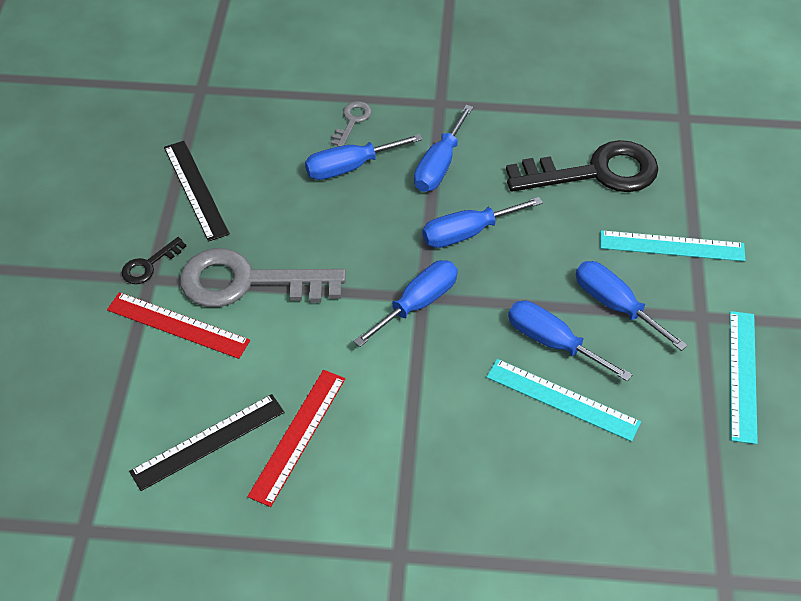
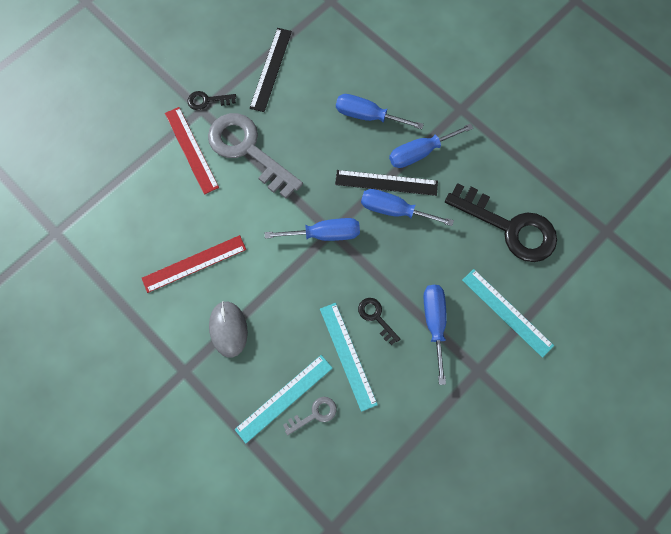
camera: 40 degrees right, 20 degrees up
black ruler [129,394,284,491] -> black ruler moved to [335,170,438,196]
grey key [331,101,372,147] -> grey key moved to [283,397,337,435]
blue screwdriver [508,301,632,382] -> black key [358,298,400,345]
turquoise ruler [730,311,758,444] -> turquoise ruler moved to [235,355,332,444]
none -> grey mouse [209,301,248,358]

